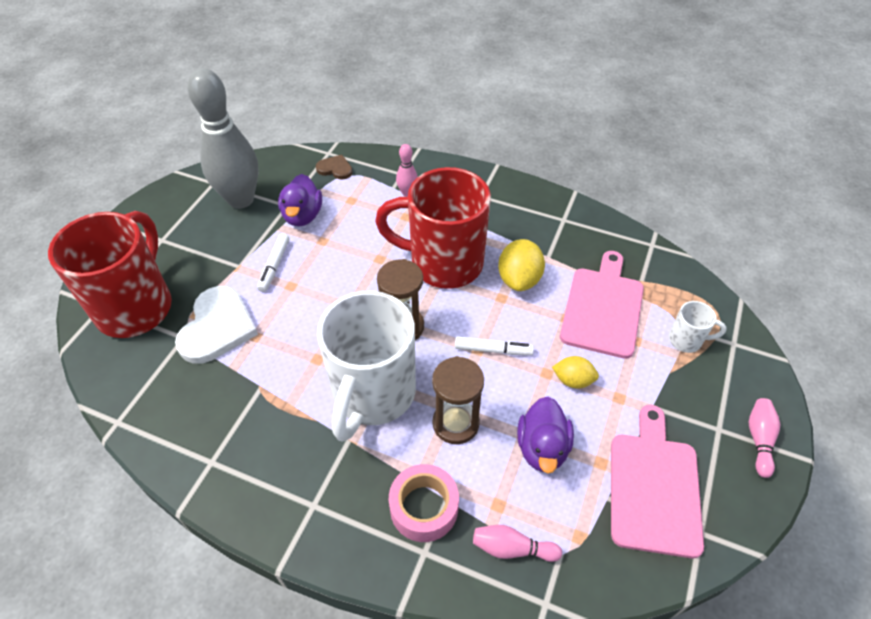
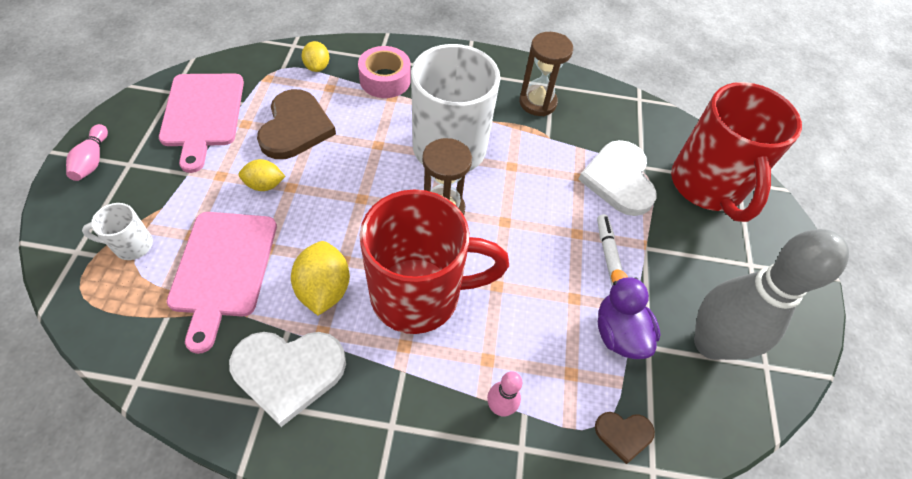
camera: 160 degrees right, 5 degrees up
brown hourglass [432,356,484,444] -> brown hourglass moved to [519,32,573,116]
white marker [455,336,534,355] -> none
pink bowling pin [473,525,562,562] -> yellow lemon [301,41,329,72]
purple duck [517,397,574,473] -> brown heart [257,89,336,159]
none -> white heart [229,332,346,427]

